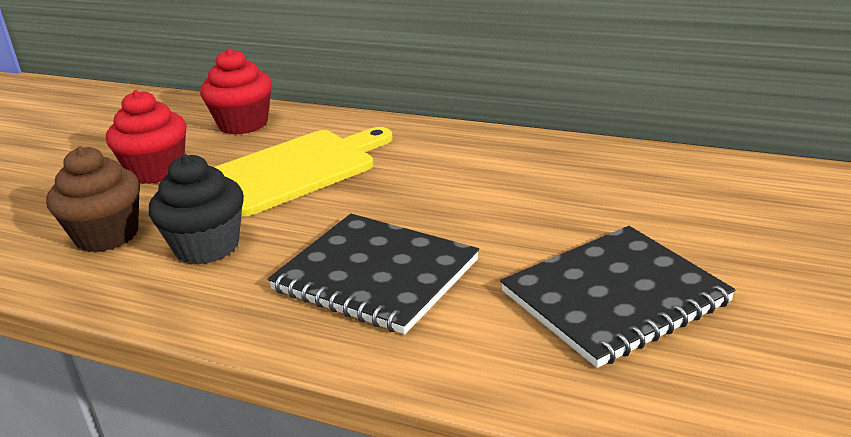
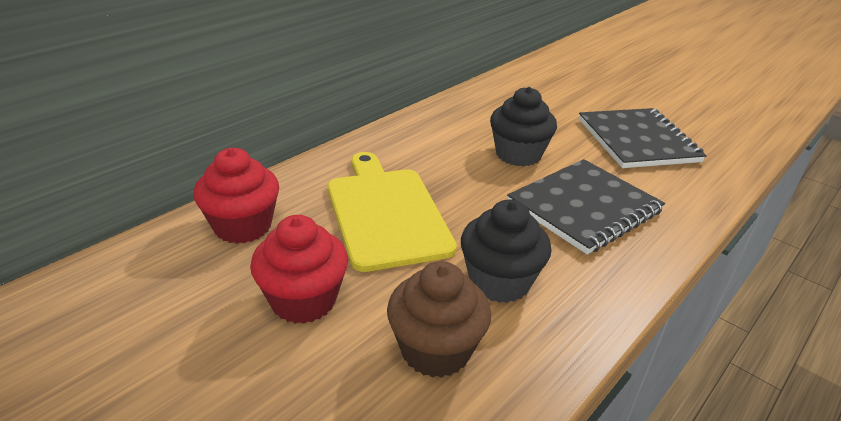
camera: 75 degrees left, 5 degrees up
none -> black cupcake [490,87,557,167]

